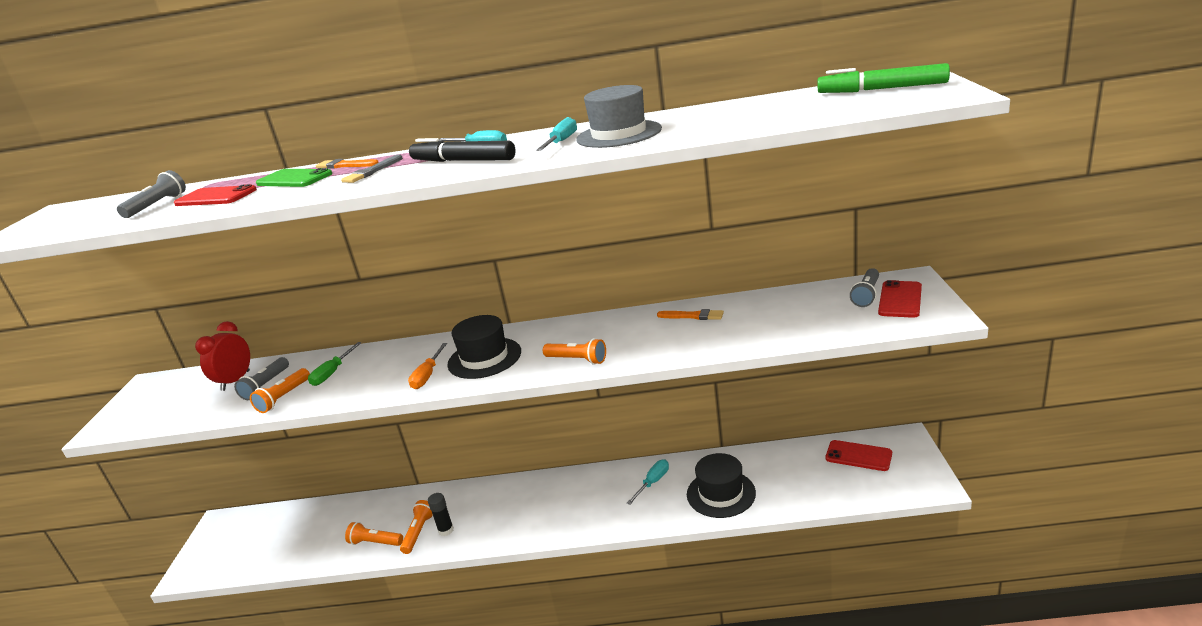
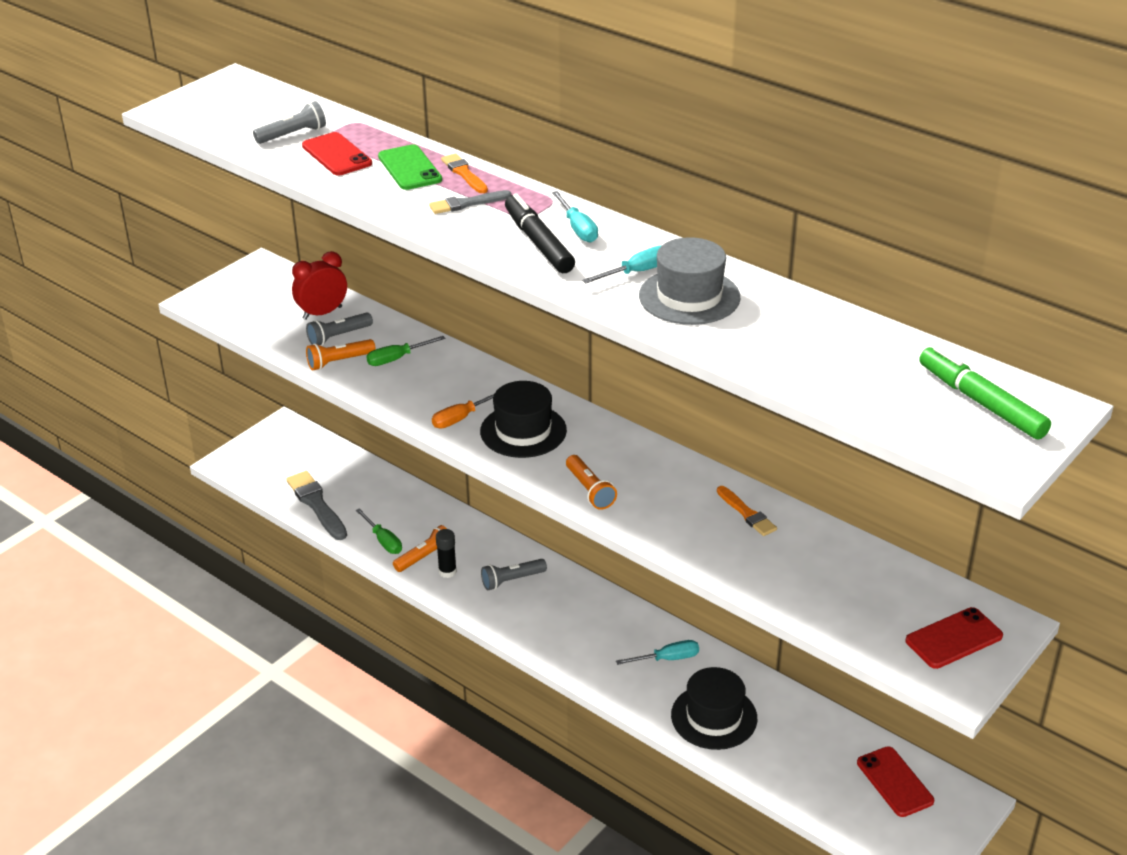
camera: 35 degrees right, 10 degrees up
orange flashlight [345,522,403,546] -> green screwdriver [356,508,402,554]
grey flashlight [850,268,879,307] -> grey flashlight moved to [481,559,547,590]
none -> grey brush [286,471,347,540]

